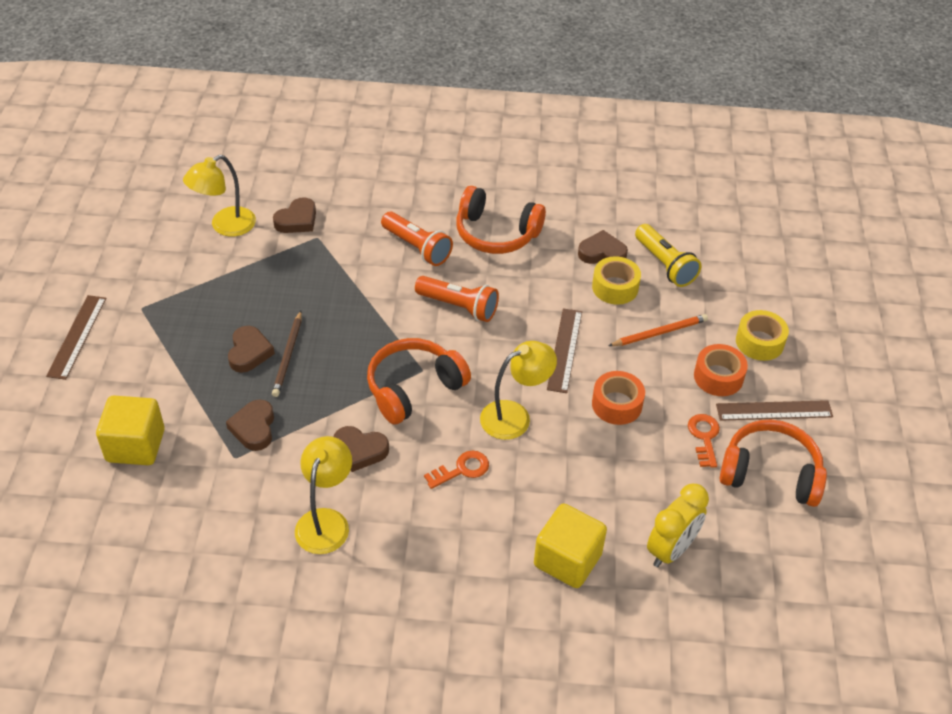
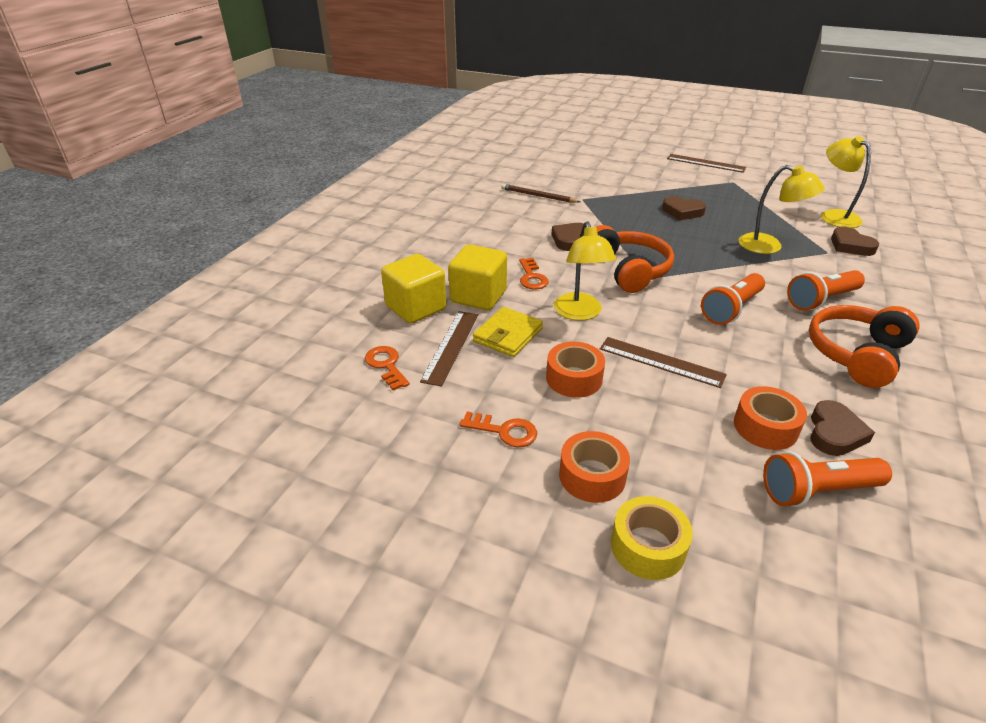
camera: 110 degrees right, 10 degrees down
yellow cube [96,396,165,465] -> yellow cube moved to [448,244,507,310]
brown heart [226,399,274,451] -> none
brown pencil [272,311,302,397] -> brown pencil moved to [501,184,580,203]
yellow lamp [295,436,352,554] -> yellow lamp moved to [739,165,825,254]
yellow tape [592,256,641,305] -> orange tape [734,386,807,450]
orange pencil [608,314,708,346] -> none
yellow flashlight [635,224,701,287] -> orange flashlight [763,451,892,507]
yellow clock [647,484,709,567] -> orange key [365,346,410,390]
brown ruler [716,400,833,421] -> brown ruler moved to [420,311,478,387]
orange headphones [720,419,827,507] -> none
none -> yellow wallet [473,307,543,357]

